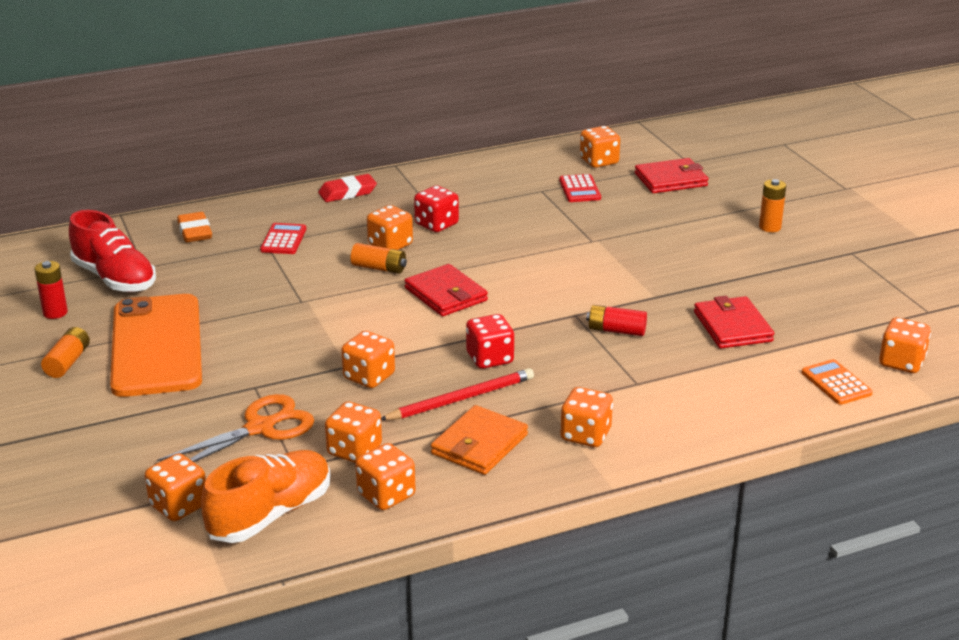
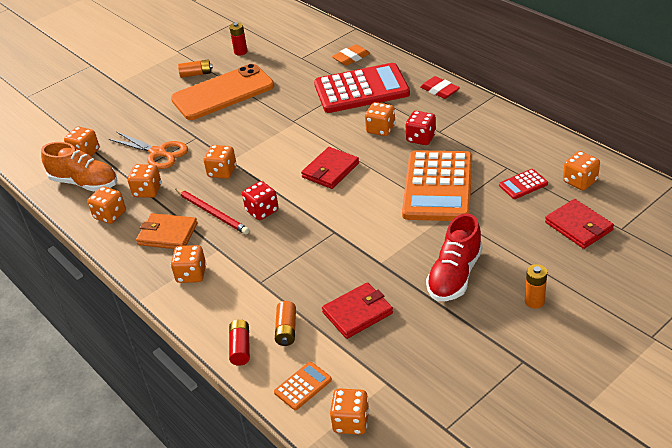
camera: 75 degrees right, 10 degrees up
red shoe [69,210,156,292] -> red shoe moved to [426,213,483,301]
red calculator [260,223,306,254] -> red calculator [314,63,410,113], size x2.40
orange battery [350,243,407,274] -> orange battery moved to [275,301,296,346]
red battery [586,305,647,336] -> red battery moved to [229,319,250,366]
none -> orange calculator [402,150,472,221]

